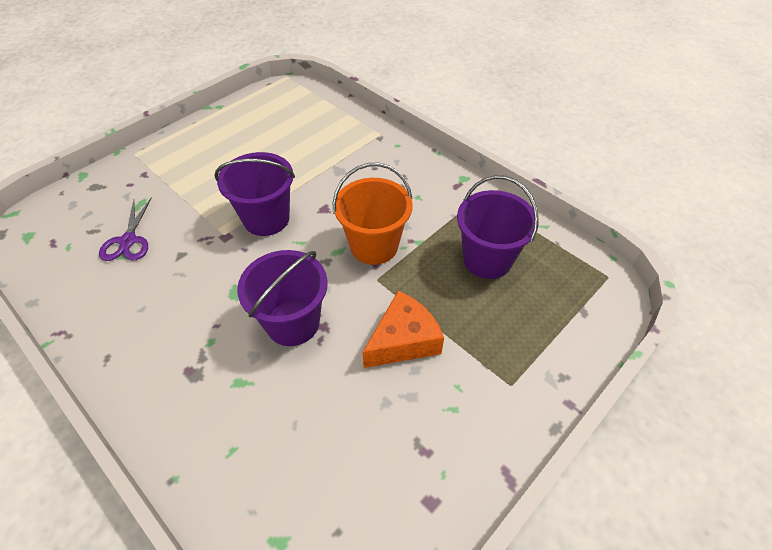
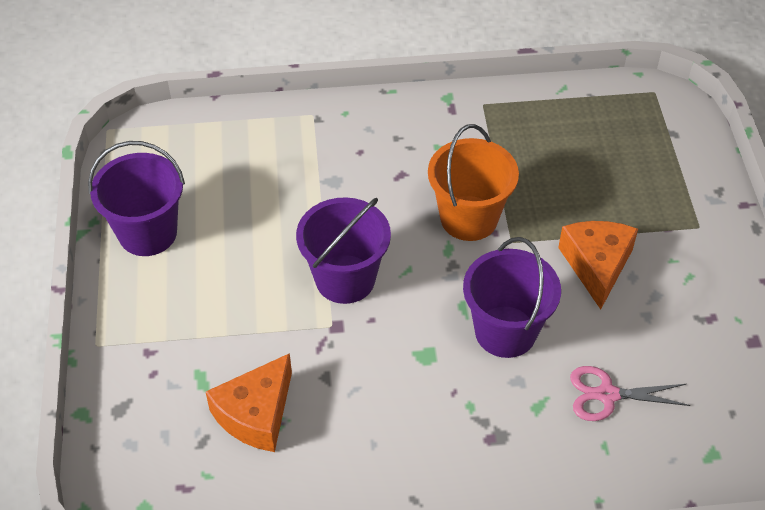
camera: 50 degrees left, 0 degrees up
purple scissors [99,197,152,261] -> orange cheese [206,353,292,452]
purple bucket [457,175,539,279] -> purple bucket moved to [88,141,185,256]
none -> pink scissors [570,366,691,421]

